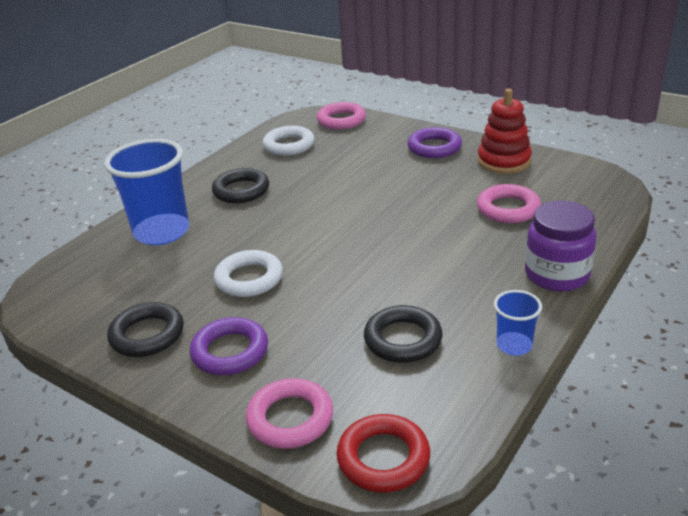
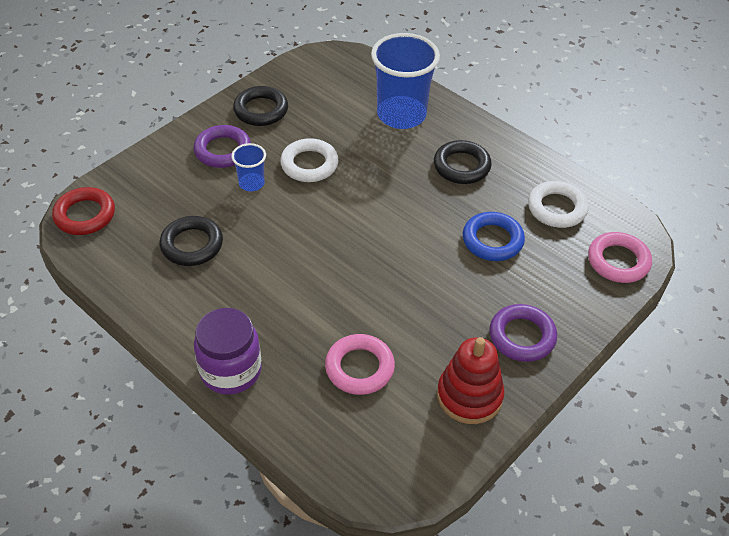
camera: 95 degrees right, 15 degrees up
pink ring [246,378,333,449] -> none
blue cup [494,290,542,356] -> blue cup moved to [231,143,266,191]
none -> blue ring [463,212,525,261]

